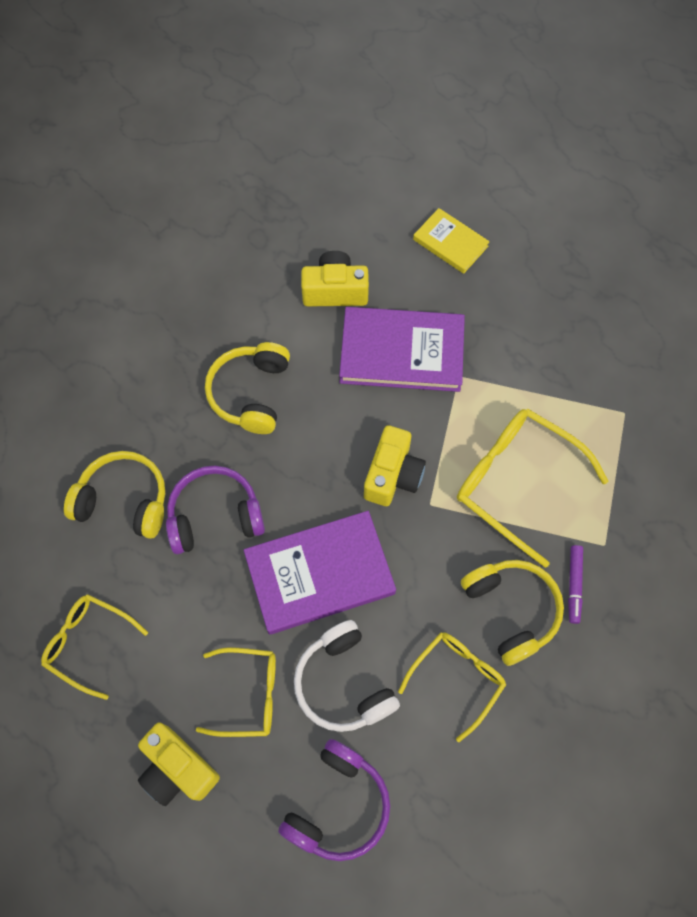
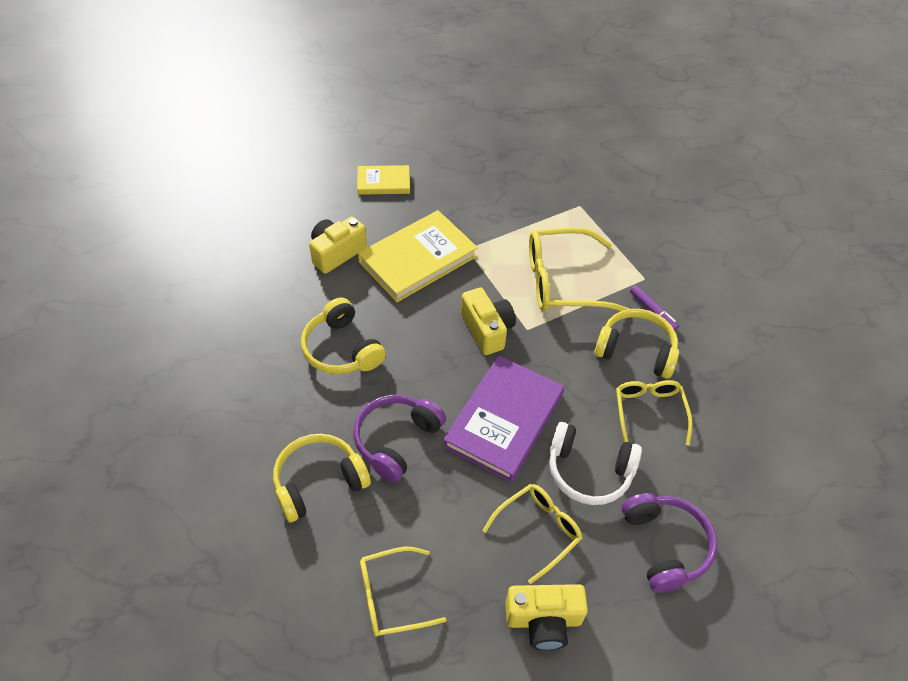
camera: 45 degrees left, 15 degrees down
purple book [339,307,465,392] -> yellow book [358,210,478,302]

